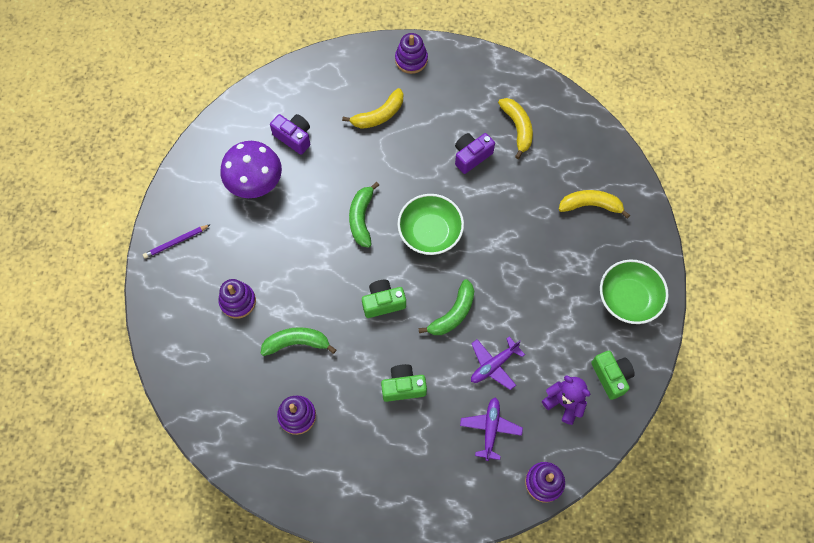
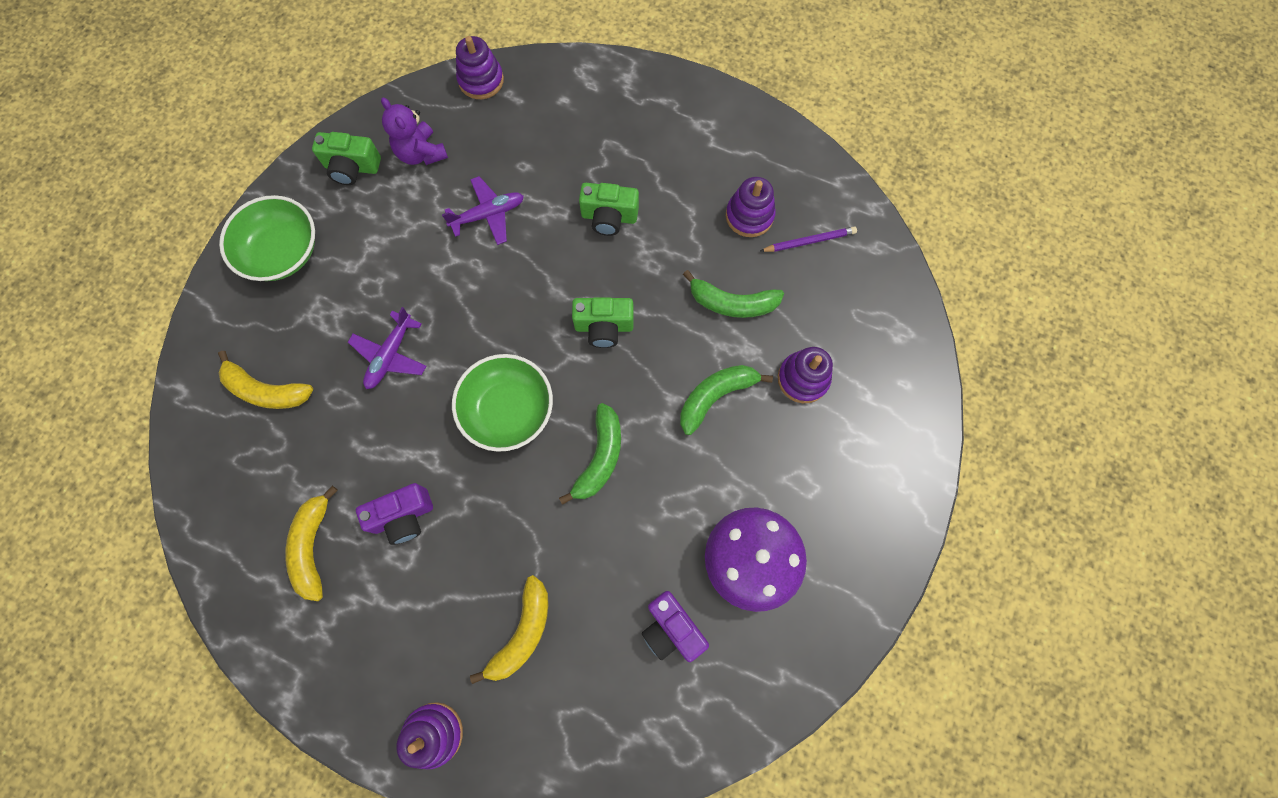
camera: 165 degrees left, 5 degrees up
purple pencil [143,224,211,259] -> purple pencil moved to [760,226,857,252]
yellow banana [342,88,403,129] -> yellow banana turned 135 degrees clockwise [470,575,548,684]
green banana [419,279,474,335] -> green banana moved to [680,365,773,435]
purple plane [460,398,523,461] -> purple plane moved to [348,307,426,389]
green camera [591,351,635,400] -> green camera turned 75 degrees counterclockwise [312,132,381,185]

